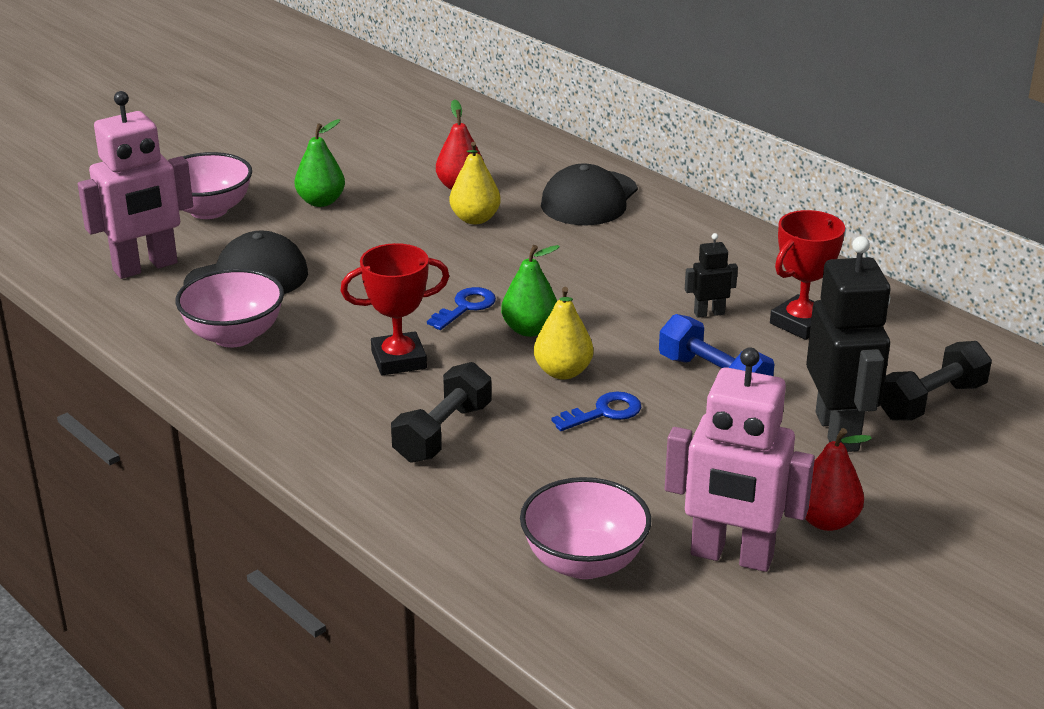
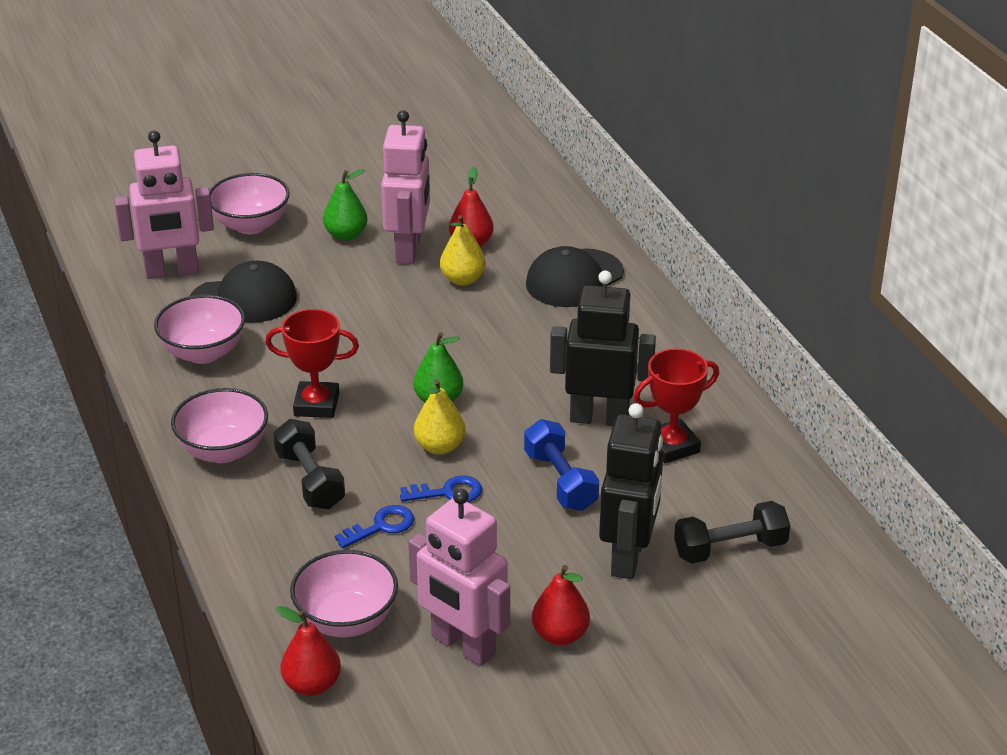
camera: 20 degrees right, 5 degrees up
black dumbbell [391,362,492,463] -> black dumbbell turned 75 degrees counterclockwise [273,419,345,509]
blue key [427,287,496,330] -> blue key moved to [335,505,414,548]
black robot [685,233,738,318] -> black robot [550,270,656,426], size x2.18
none -> pink bowl [171,388,268,463]
none -> red pear [276,606,341,696]
none -> pink robot [381,110,430,264]

